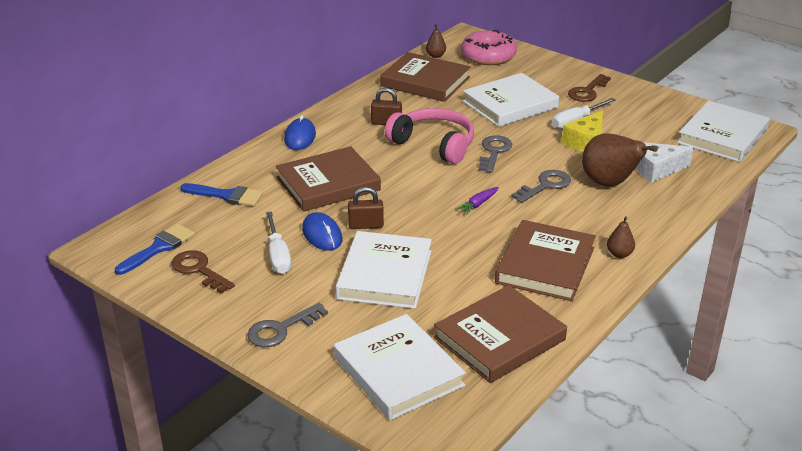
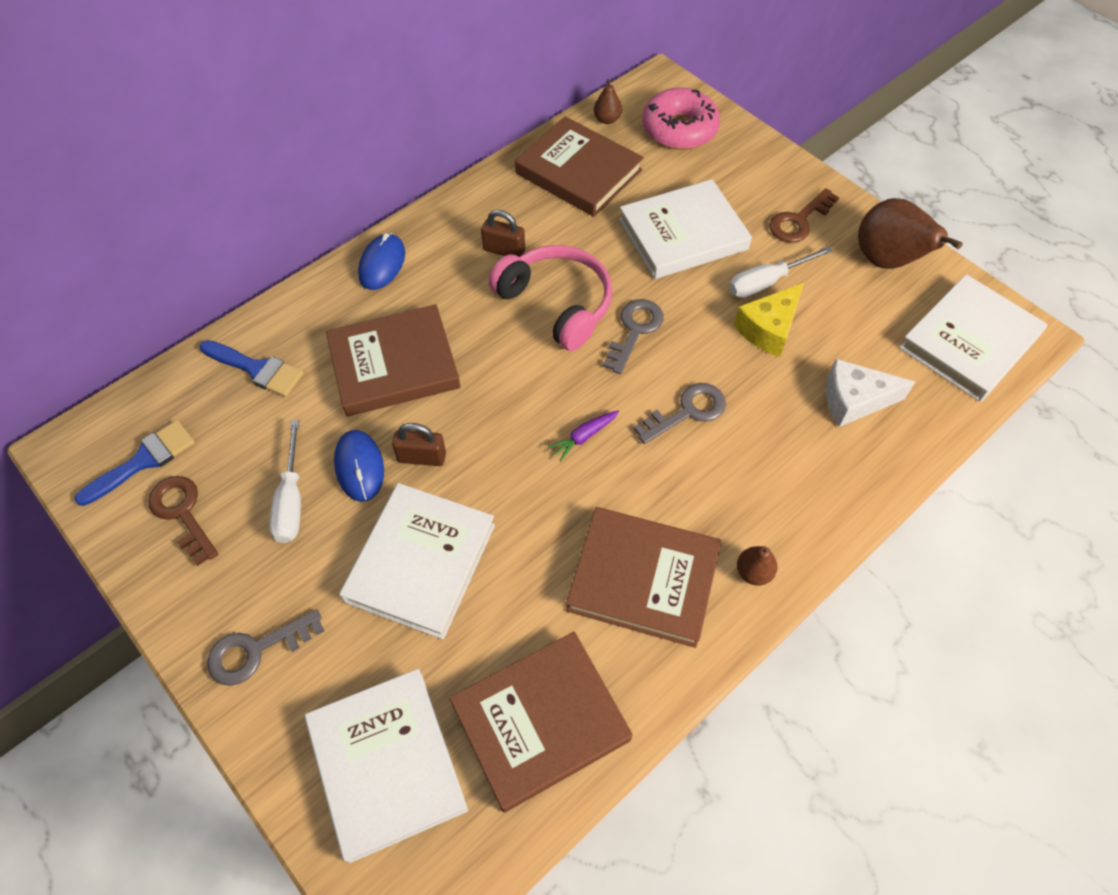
camera: 10 degrees right, 25 degrees up
brown book [495,220,596,301] -> brown book turned 75 degrees clockwise [566,507,721,648]
brown pear [582,133,658,187] -> brown pear moved to [858,198,963,269]

